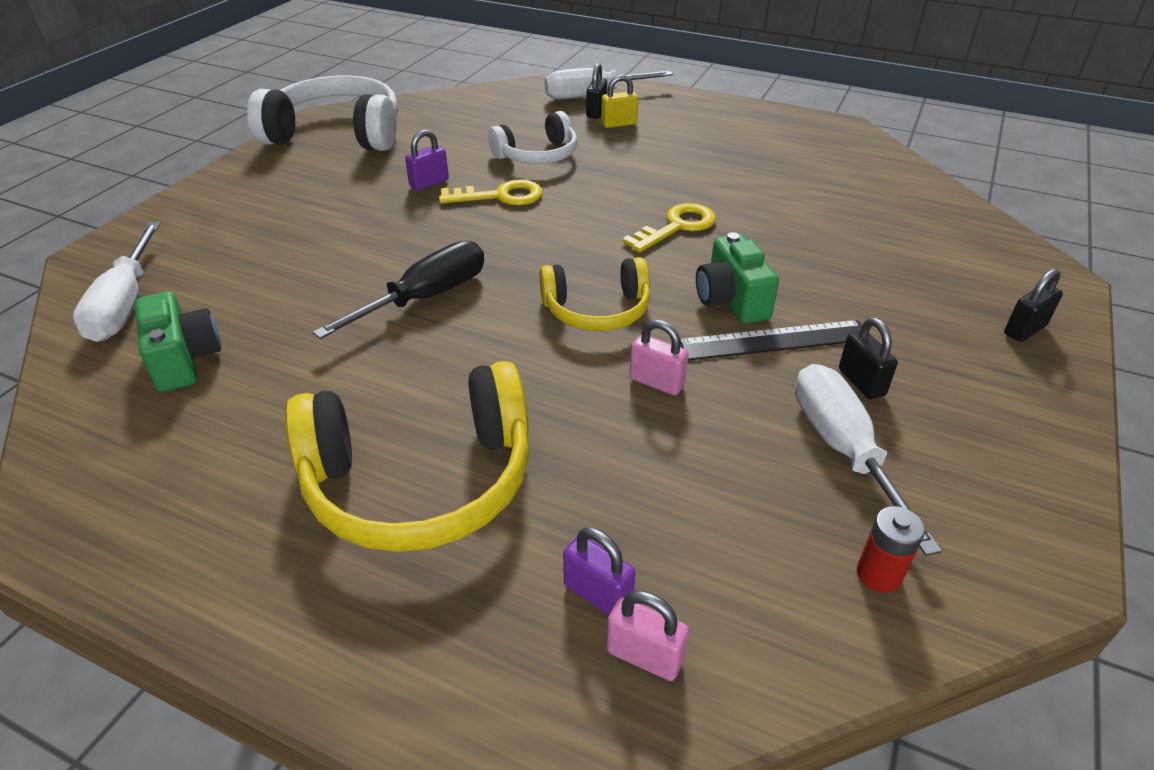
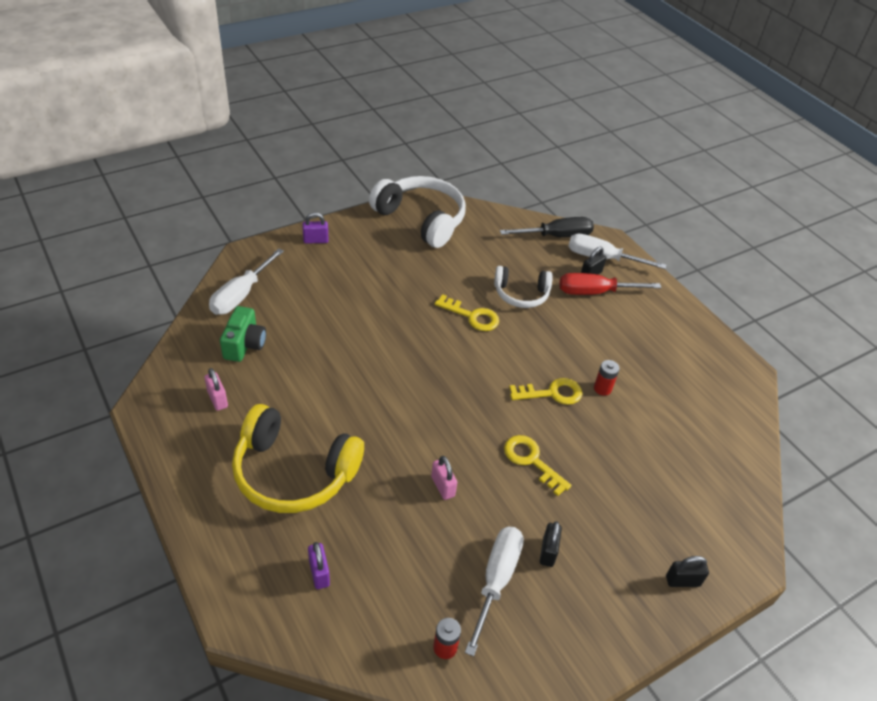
camera: 30 degrees right, 5 degrees up
black screwdriver [313,240,484,339] -> black screwdriver moved to [500,217,594,238]
purple padlock [405,130,449,191] -> purple padlock moved to [303,212,329,243]
yellow headphones [539,257,650,331] -> none
yellow padlock [601,75,638,128] -> red screwdriver [560,273,661,295]
pink padlock [607,591,689,681] -> pink padlock moved to [204,368,228,411]
black ruler [680,320,862,361] -> none
green camera [696,232,779,324] -> yellow key [504,435,571,496]
none -> red battery [594,360,620,396]

